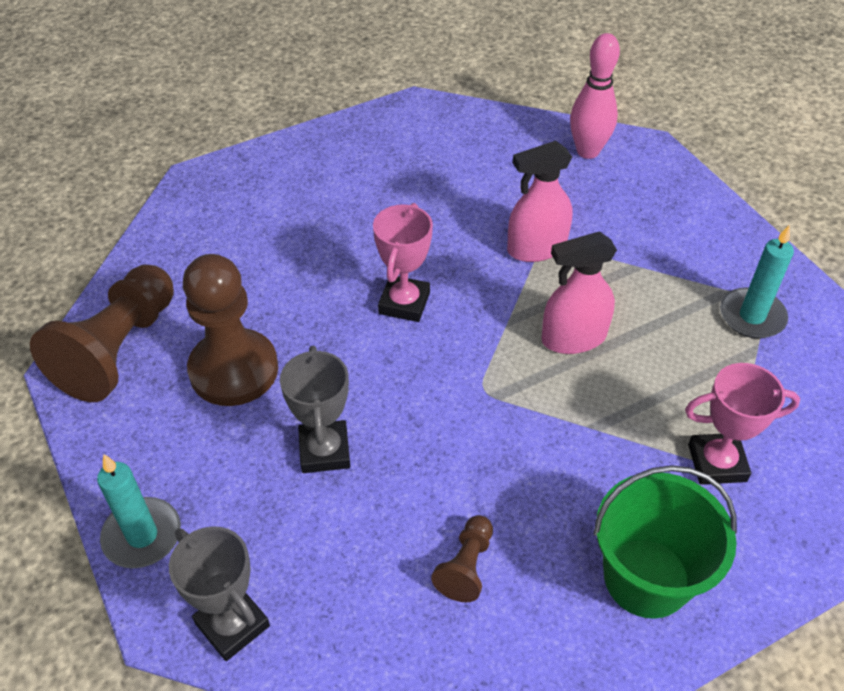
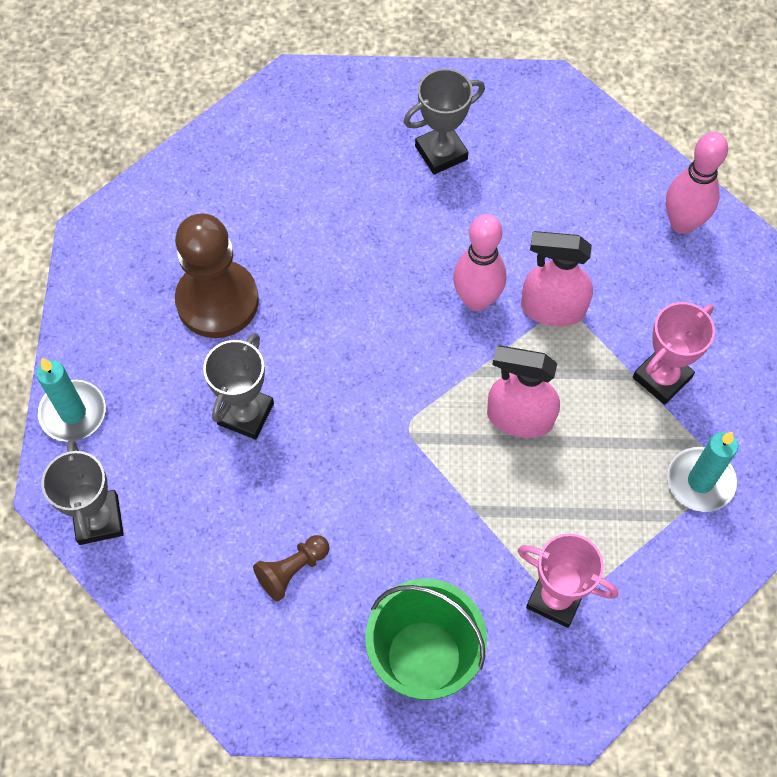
camera: 30 degrees right, 15 degrees up
brown pawn [30,265,174,402] -> none
pink trophy [373,203,433,322] -> pink trophy moved to [633,302,715,405]
none -> grey trophy [404,68,485,175]
none -> pink bowling pin [453,214,506,311]

